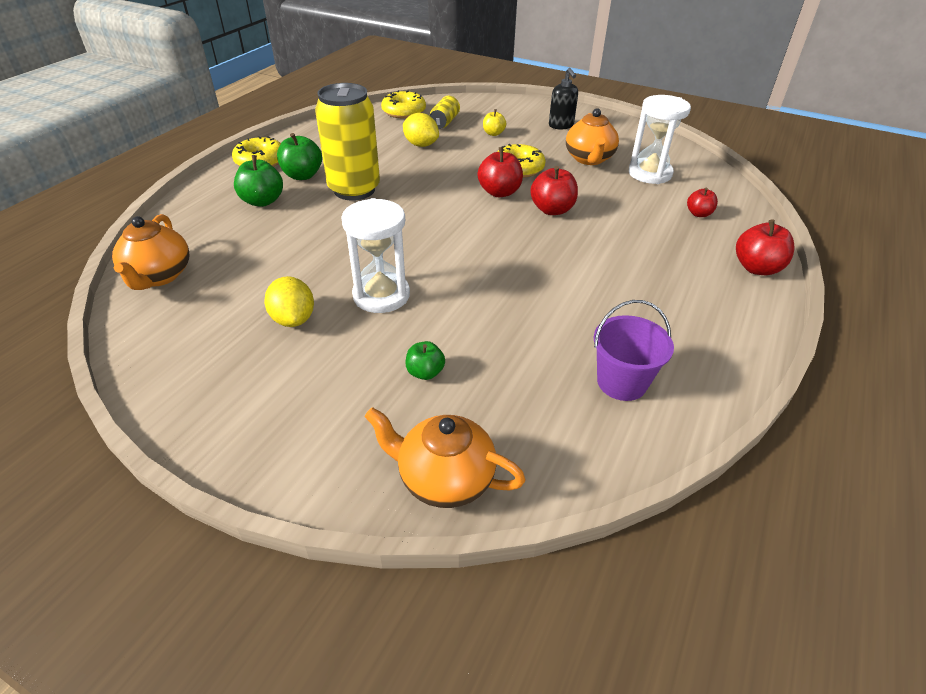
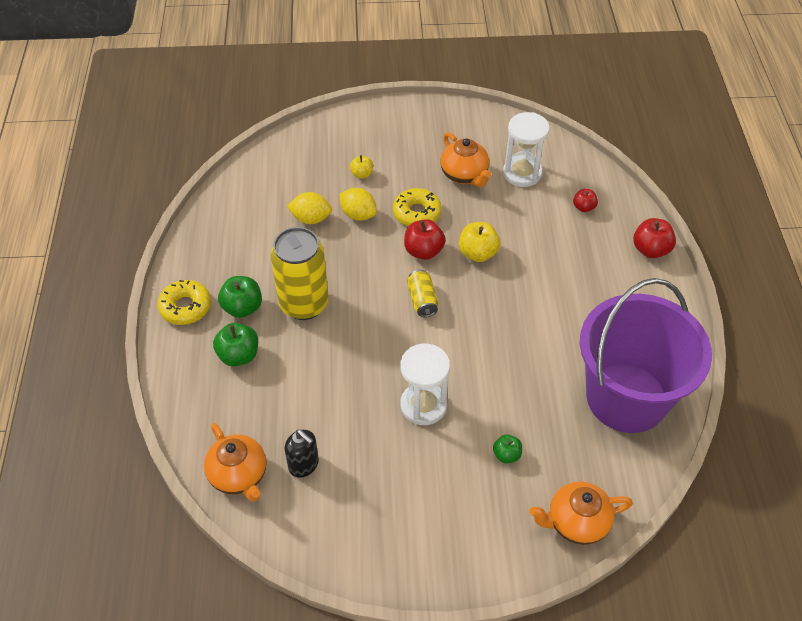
camera: 30 degrees left, 10 degrees up
yellow lemon [264,276,314,327] -> yellow lemon moved to [339,188,377,221]
yellow donut [381,90,426,119] -> none
yellow can [430,96,460,129] -> yellow can moved to [407,270,438,317]
red apple [530,166,578,215] -> yellow apple [459,222,500,262]
black soap dispenser [549,68,578,129] -> black soap dispenser moved to [285,429,319,478]
purple bucket [594,300,674,401] -> purple bucket [580,278,712,433], size x2.31

